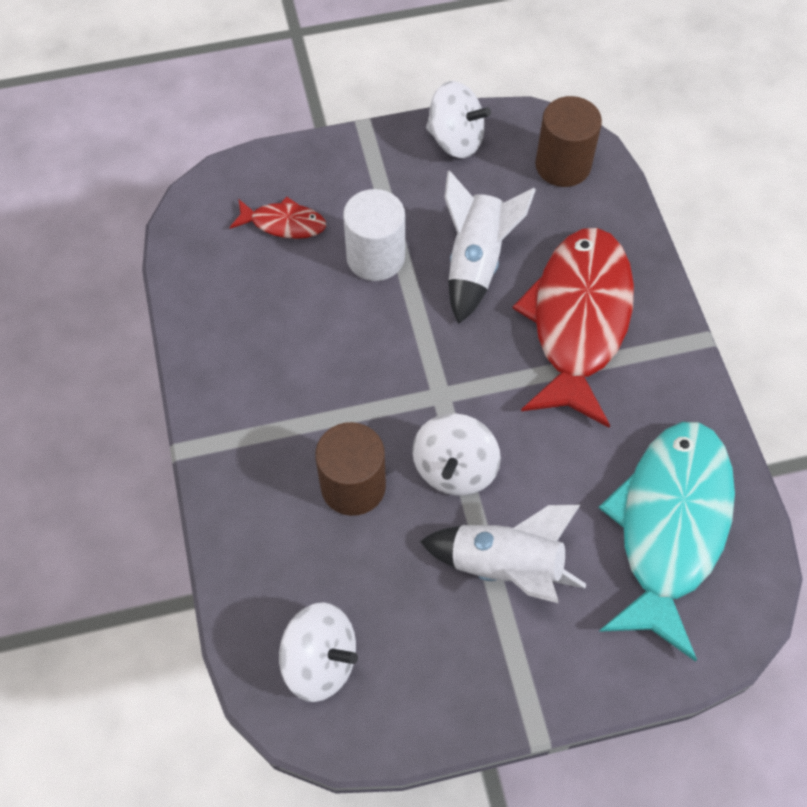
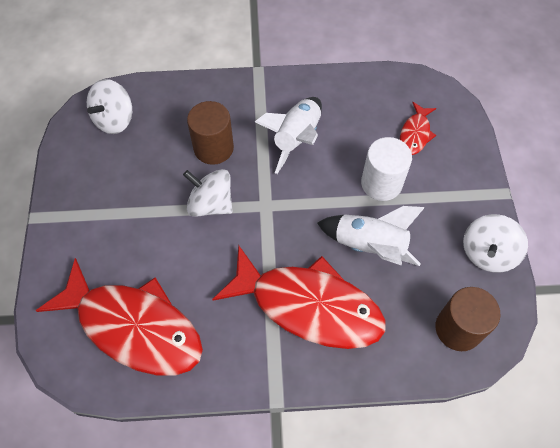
camera: 100 degrees right, 0 degrees up
white rocket [420,505,586,603] -> white rocket moved to [255,97,322,174]
turquoise fish [599,422,735,662] -> red fish [36,258,203,376]

